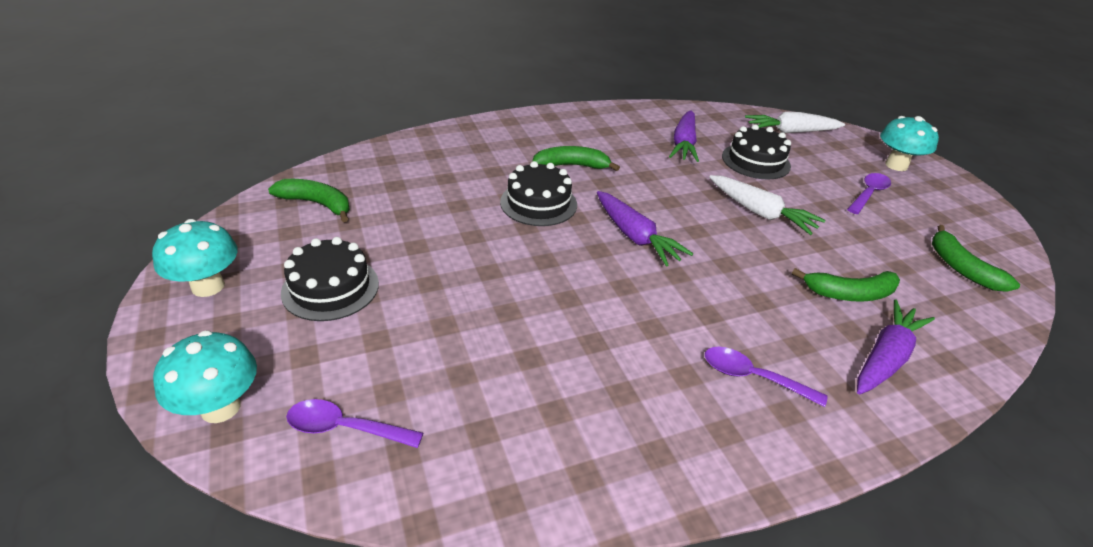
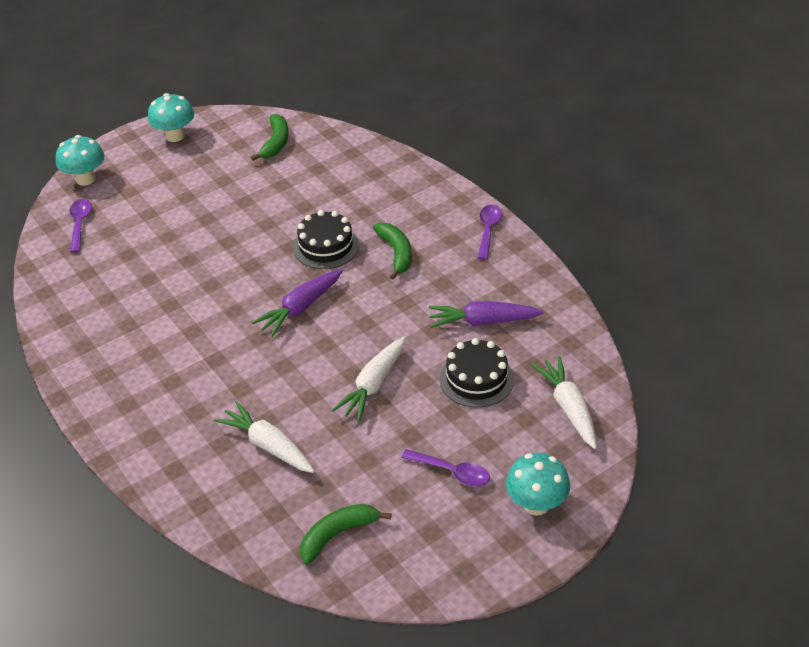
camera: 80 degrees right, 5 degrees up
black cake [281,237,379,321] -> none
purple spoon [705,347,828,407] -> purple spoon moved to [477,205,502,260]
green banana [792,268,900,302] -> white carrot [214,401,314,473]
purple carrot [857,299,935,394] -> none

